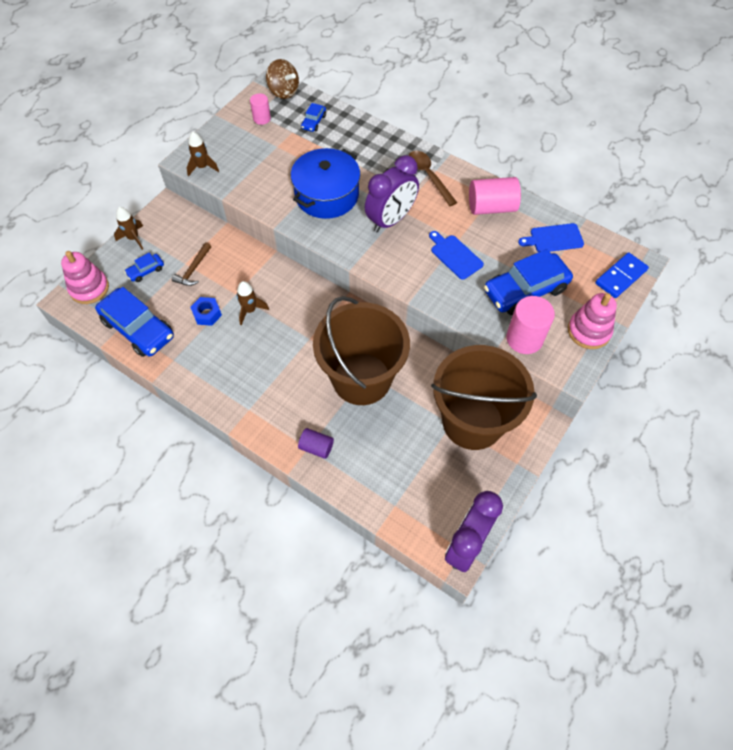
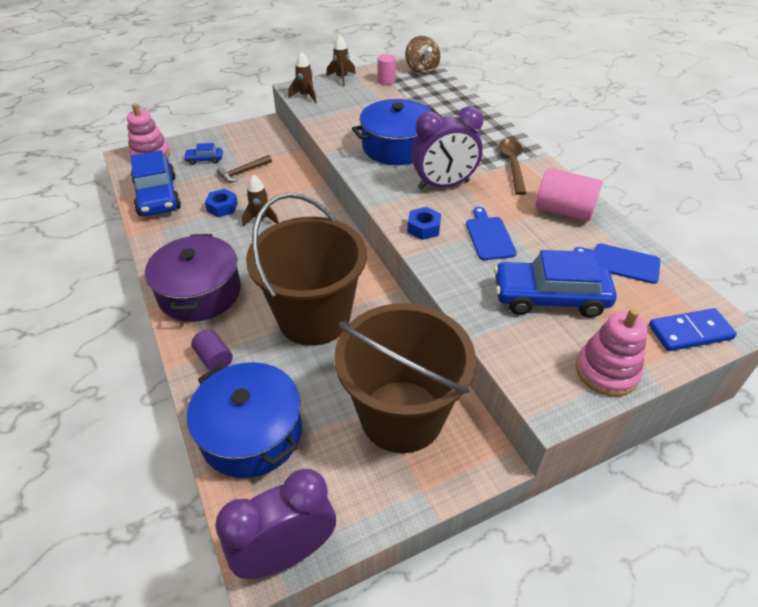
camera: 30 degrees right, 15 degrees down
brown rocket [114,207,143,250] -> brown rocket moved to [326,35,356,86]
blue car [301,103,326,132] -> none
pink cylinder [506,296,555,354] -> none
none -> purple pot [145,234,241,322]
none -> blue pot [187,362,302,478]
none -> blue nut [407,207,441,240]

